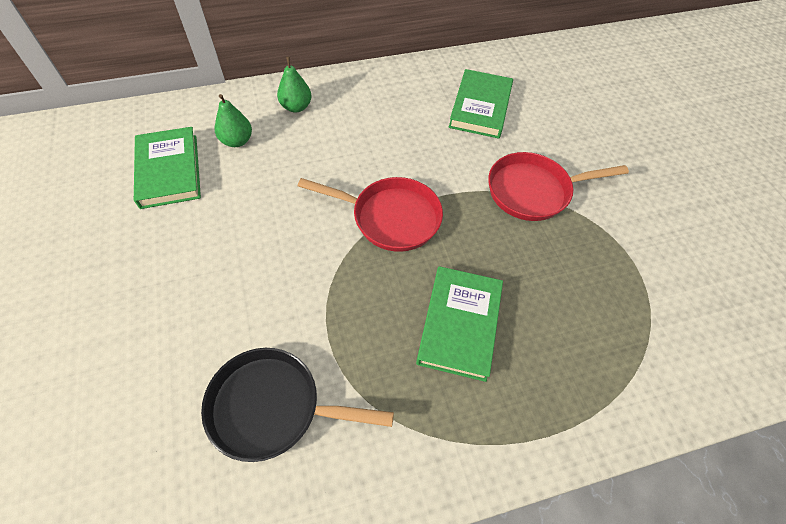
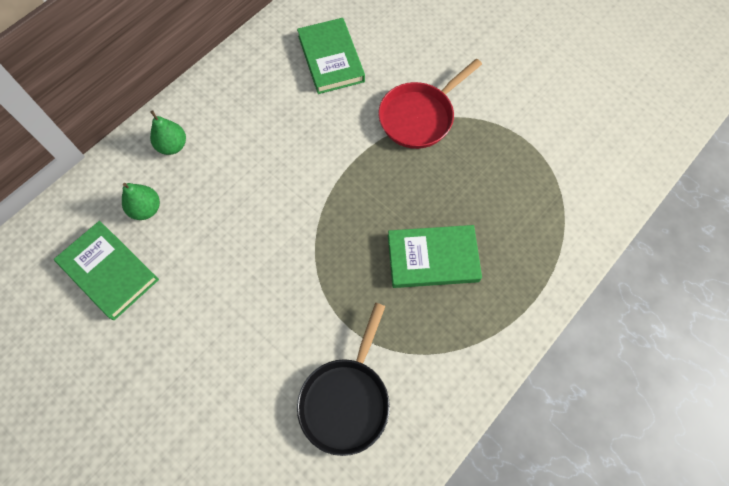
camera: 30 degrees left, 10 degrees up
black pan [201,348,394,462] -> black pan turned 45 degrees counterclockwise [297,303,390,456]
red pan [298,177,443,252] -> none
green book [416,266,503,382] -> green book turned 75 degrees counterclockwise [388,225,482,288]

